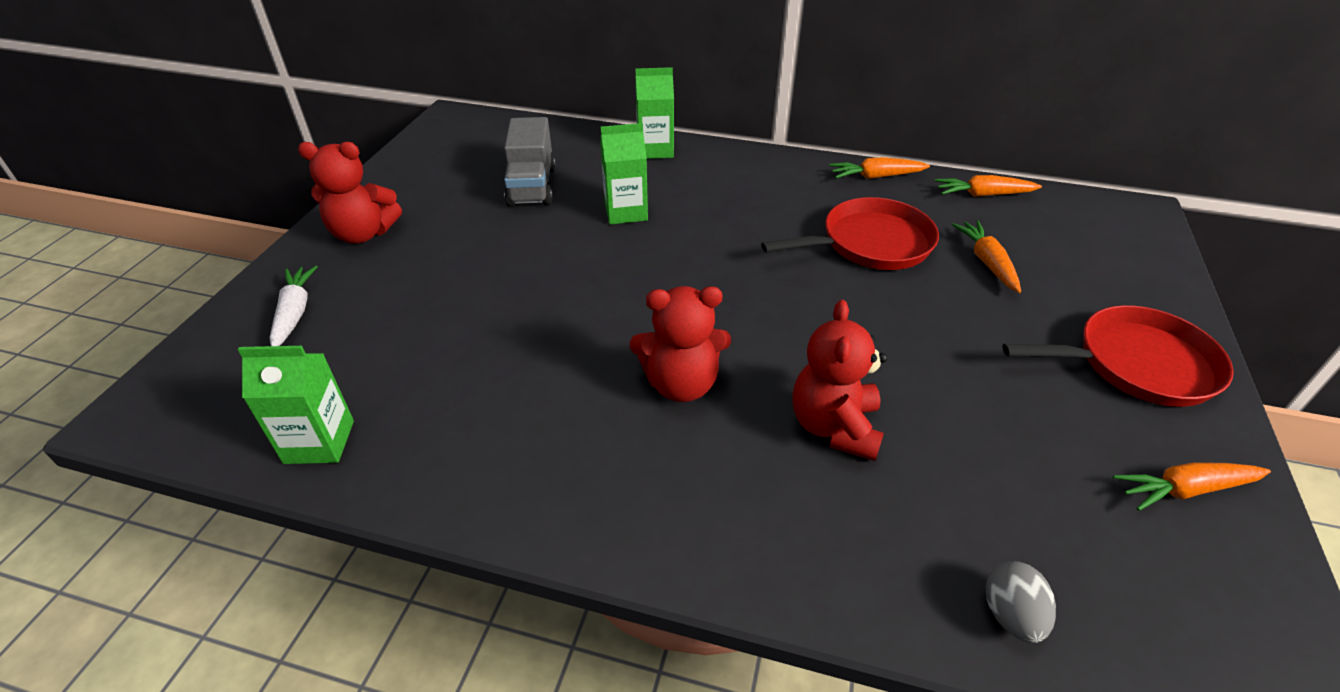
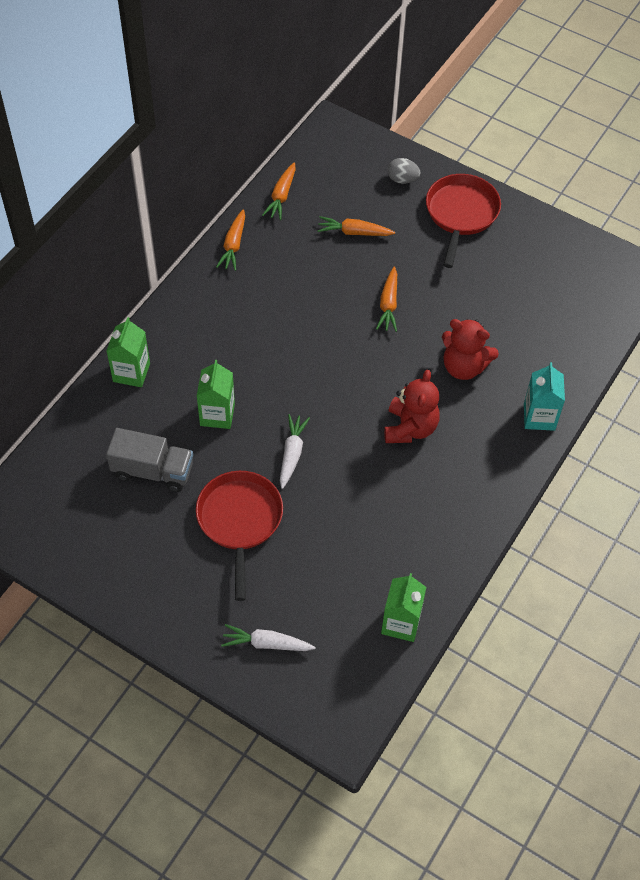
camera: 75 degrees left, 15 degrees up
red teddy bear [298,142,402,244] -> none
red pan [761,197,939,270] -> red pan moved to [196,471,283,601]
grey egg [986,561,1056,643] -> grey egg moved to [387,158,420,184]
orange carrot [1113,462,1271,511] -> orange carrot moved to [376,267,397,332]
none -> white carrot [280,414,310,489]
none -> turquoise carton [524,362,565,431]

